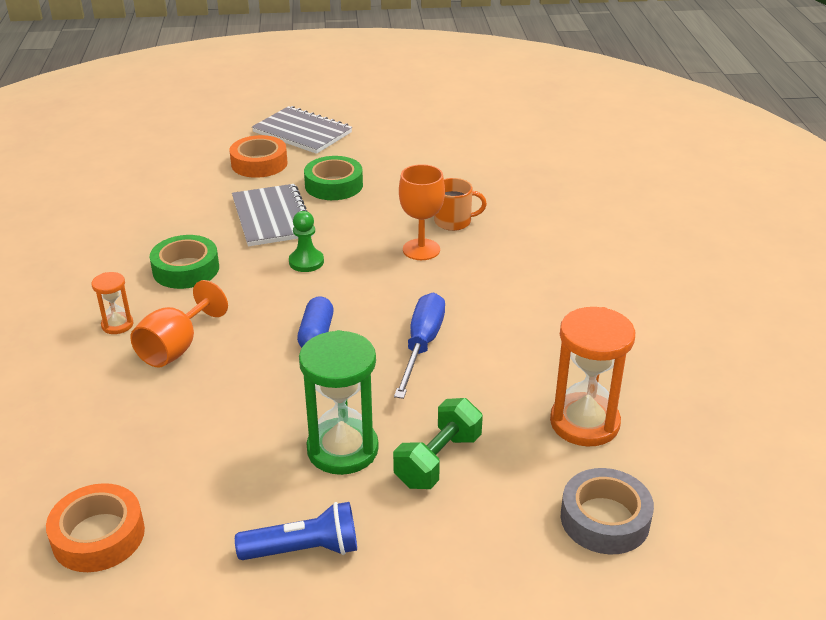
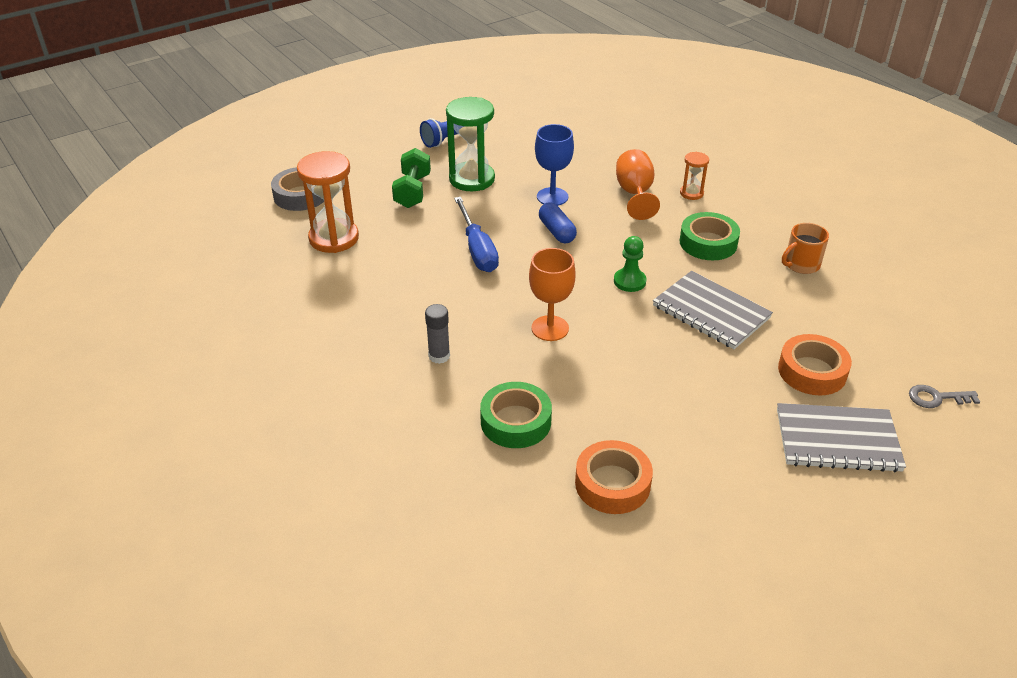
camera: 150 degrees right, 5 degrees up
orange tape [46,483,145,572] -> orange tape moved to [575,440,653,514]
green tape [304,156,363,200] -> green tape moved to [480,382,552,448]
orange mug [434,178,487,231] -> orange mug moved to [782,223,829,274]
none -> grey glue stick [425,304,450,364]
none -> blue goblet [535,124,574,206]
none -> grey key [909,385,980,408]

